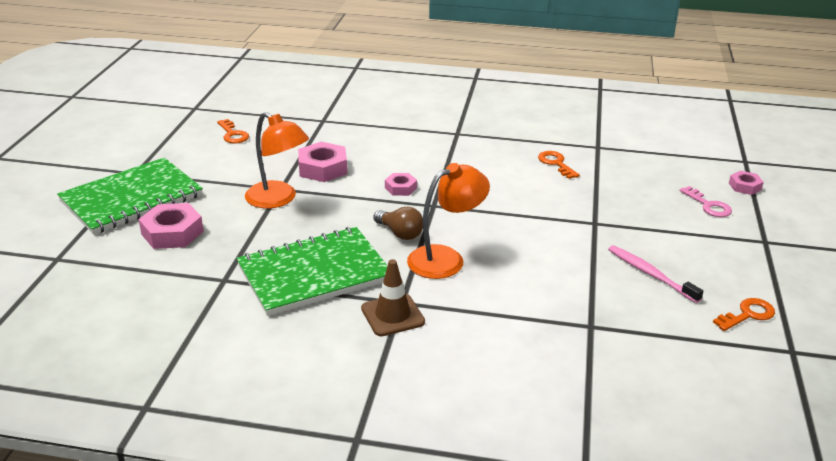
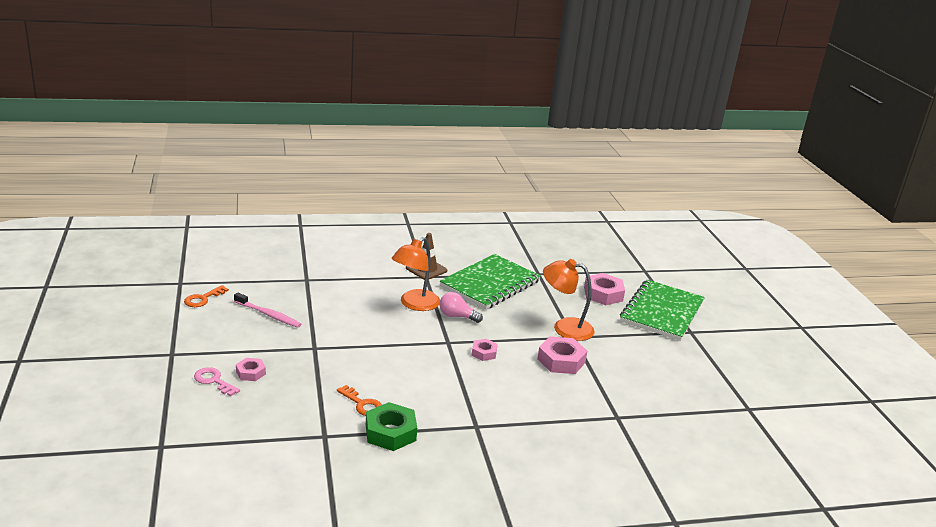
camera: 155 degrees right, 5 degrees down
orange key [217,119,249,144] -> none
brown light bulb [373,206,423,240] -> pink light bulb [439,292,483,323]
pink nut [729,171,764,195] -> pink nut moved to [236,358,266,381]
none -> green nut [366,402,417,451]

